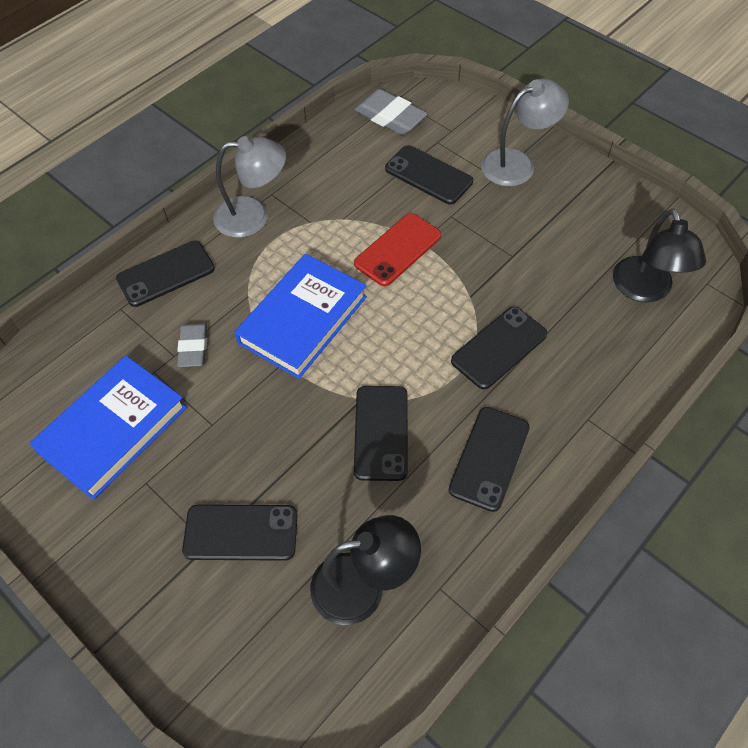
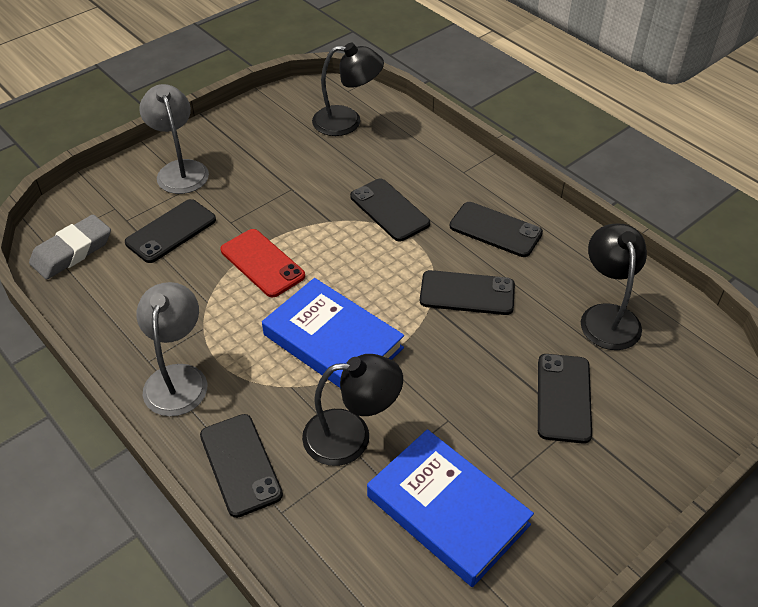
camera: 85 degrees left, 10 degrees down
grey eraser [177,323,207,367] -> black lamp [302,354,403,466]

